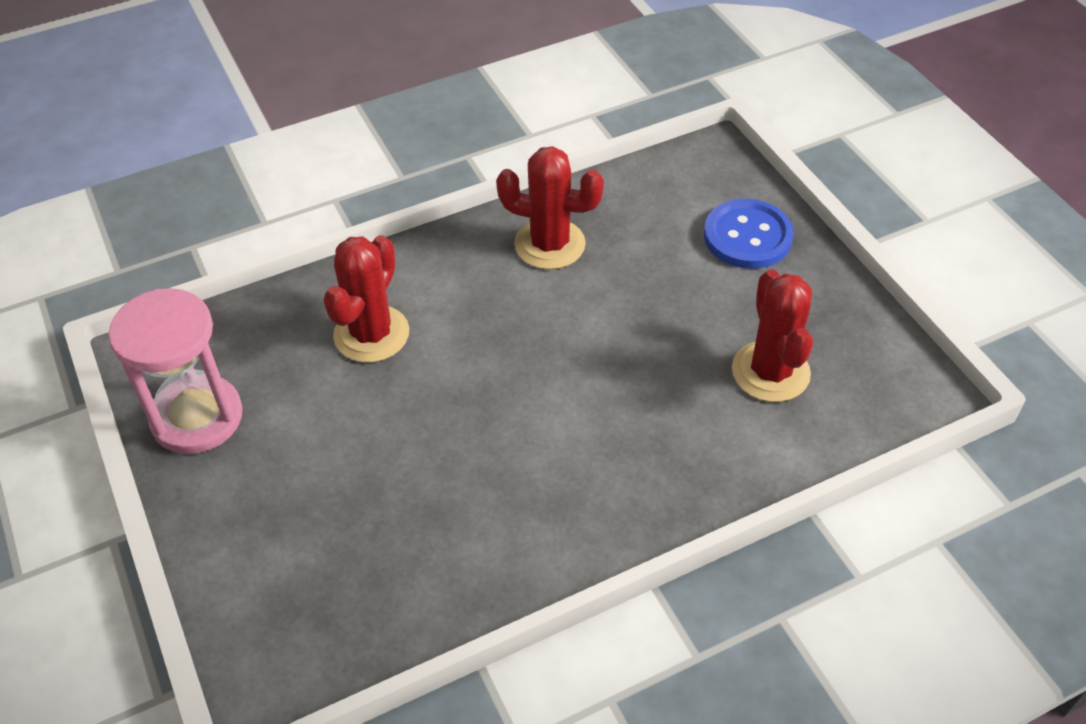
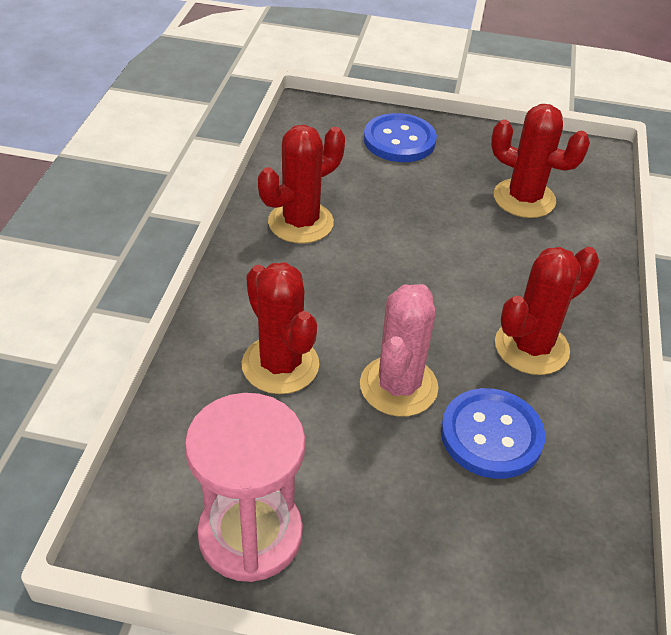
camera: 55 degrees left, 5 degrees down
none -> pink cactus [360,284,438,417]
none -> blue button [441,388,545,479]
none -> red cactus [495,247,599,375]

